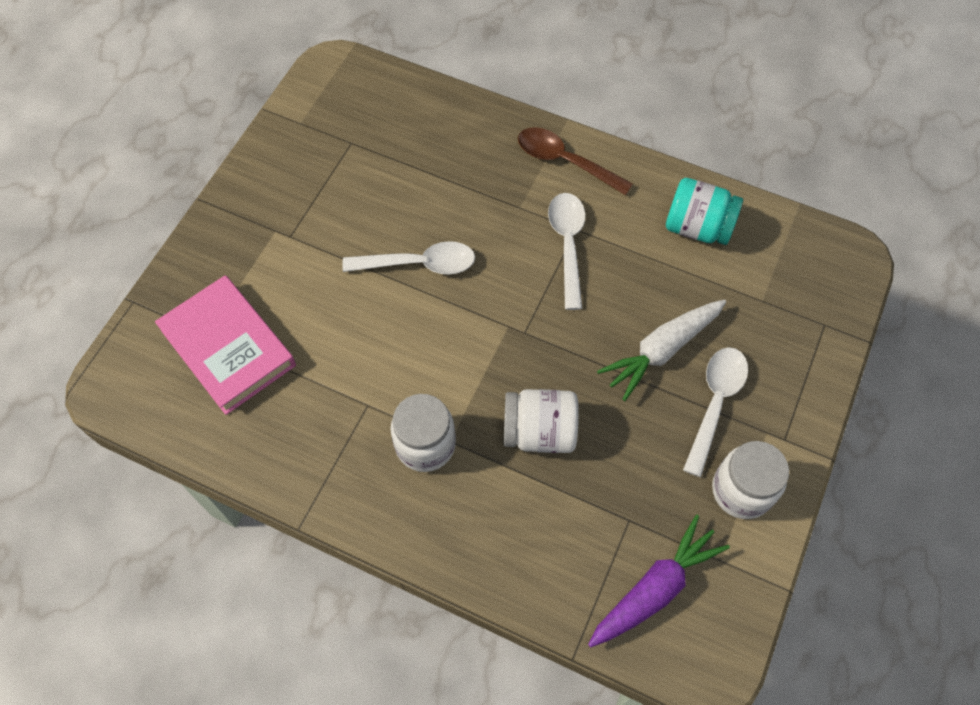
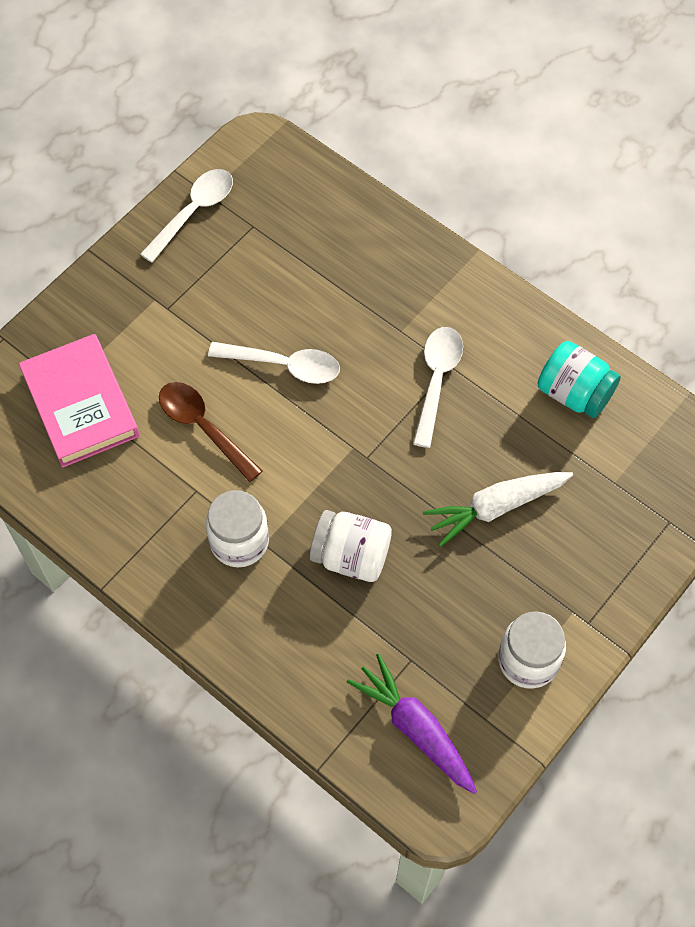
camera: 15 degrees right, 0 degrees up
brown spoon [518,127,633,195] -> brown spoon moved to [159,382,262,482]
purple carrot [588,515,730,647] -> purple carrot turned 105 degrees counterclockwise [347,654,477,794]
white spoon [683,347,748,477] -> white spoon moved to [140,169,233,263]

